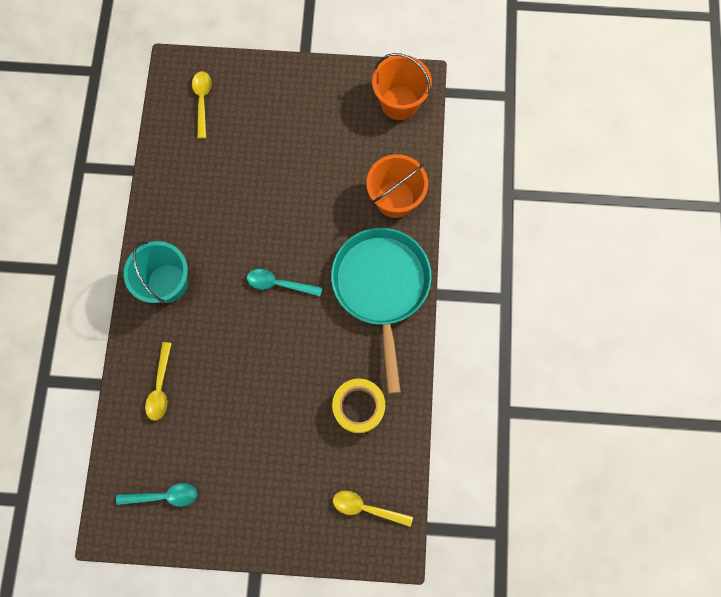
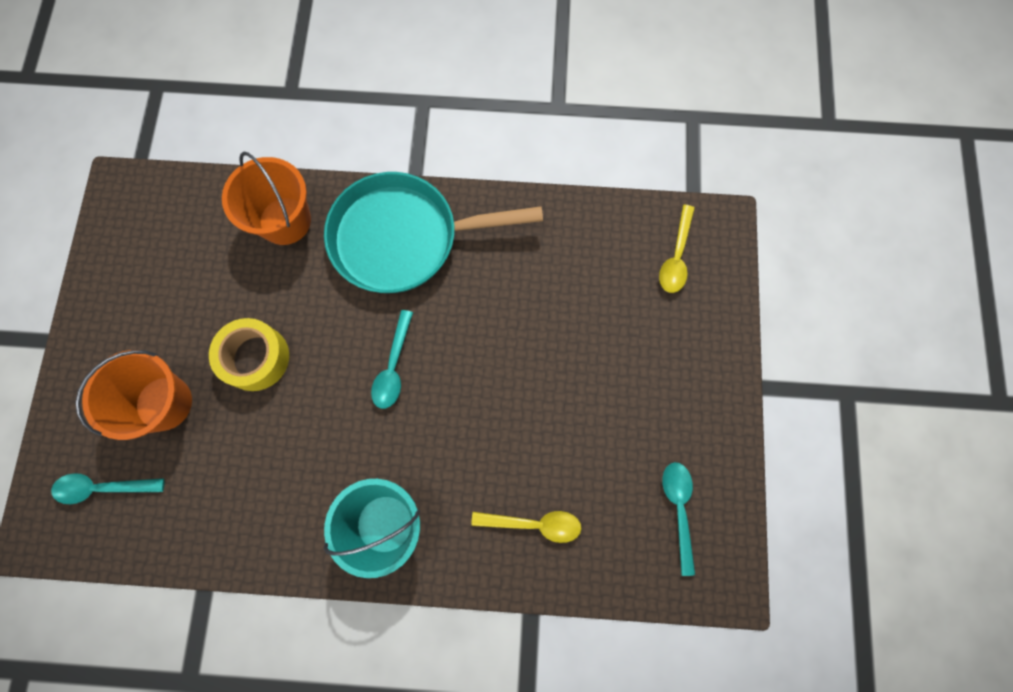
camera: 90 degrees left, 0 degrees up
yellow spoon [192,71,212,139] -> turquoise spoon [51,473,164,504]
yellow tape [332,378,385,433] -> yellow tape moved to [209,318,289,391]
orange bucket [372,53,432,120] -> orange bucket moved to [75,350,192,440]

